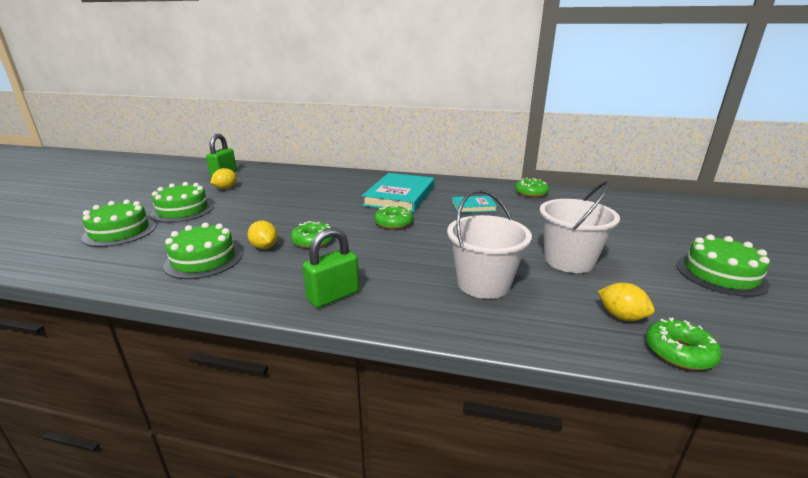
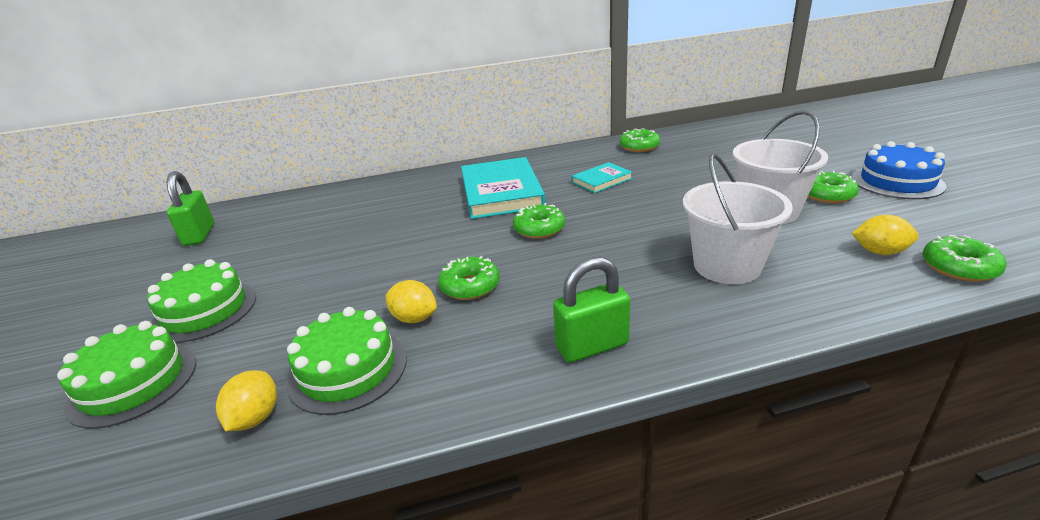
camera: 25 degrees left, 5 degrees up
yellow lemon [211,168,237,189] -> yellow lemon moved to [216,370,277,431]
green padlock [302,228,359,308] -> green padlock turned 45 degrees clockwise [553,257,630,363]
green cake [676,235,770,297] -> blue cake [852,141,946,199]
none -> green donut [808,171,859,203]

